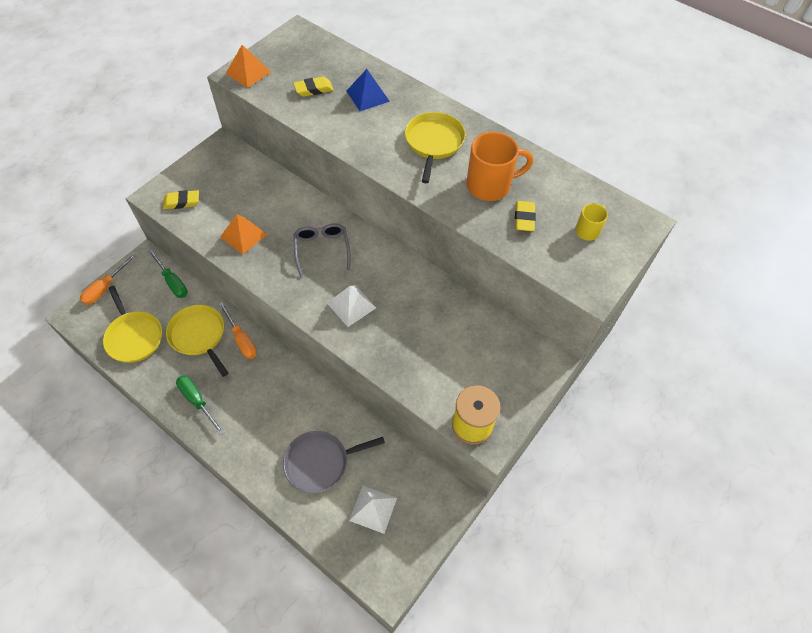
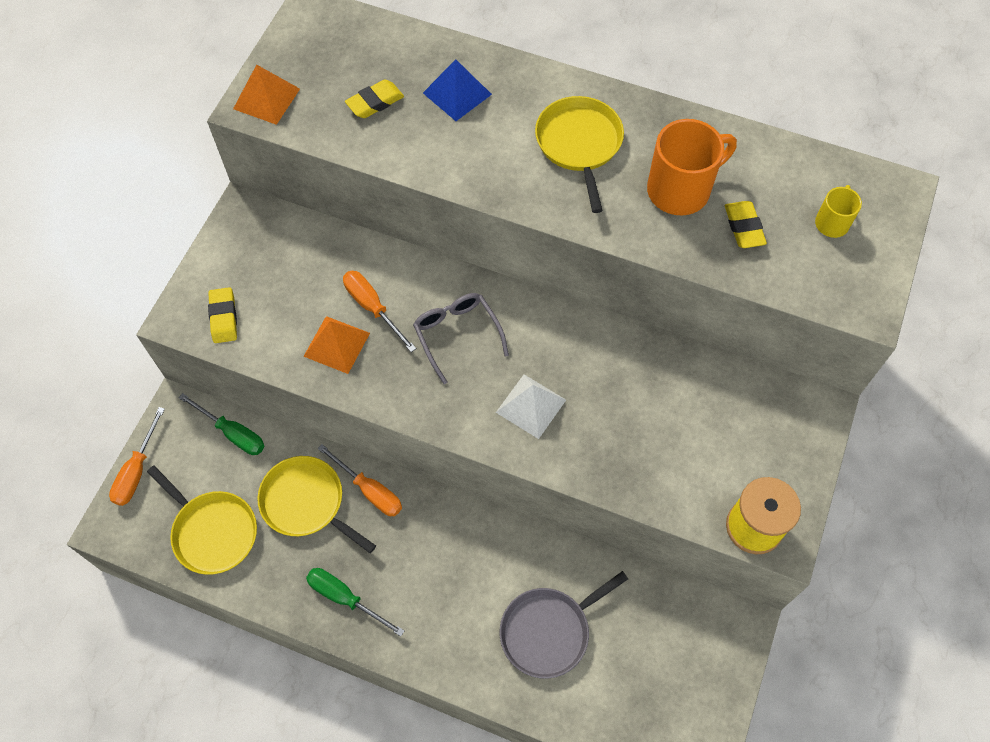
camera: 15 degrees left, 5 degrees up
yellow eraser [163,190,199,209] -> yellow eraser turned 75 degrees counterclockwise [208,287,237,343]
white pyramid [349,486,397,534] -> none
none -> orange screwdriver [343,271,416,352]

